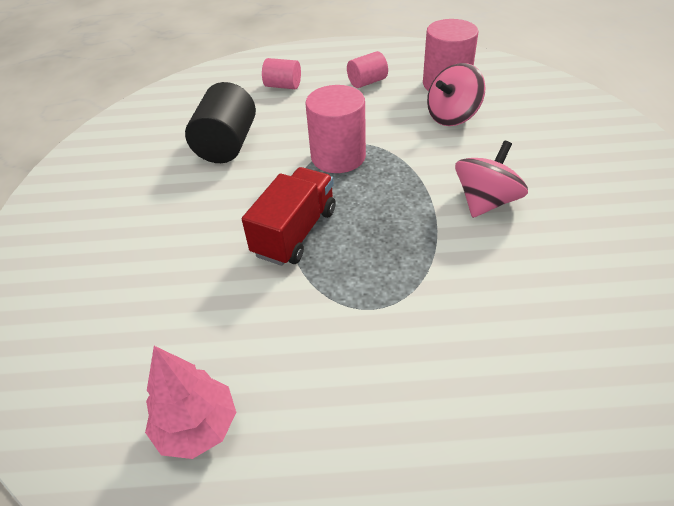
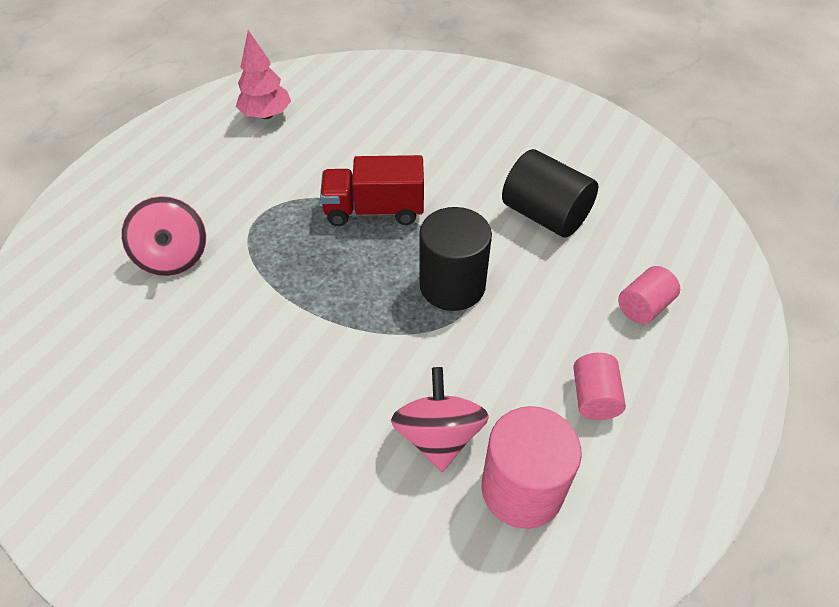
camera: 120 degrees right, 5 degrees up
red truck [242,167,336,266] -> red truck turned 120 degrees clockwise [320,155,424,226]
pink cylinder [305,85,366,173] -> black cylinder [419,207,492,311]
pink spinning top [455,141,528,218] -> pink spinning top moved to [121,196,206,276]

